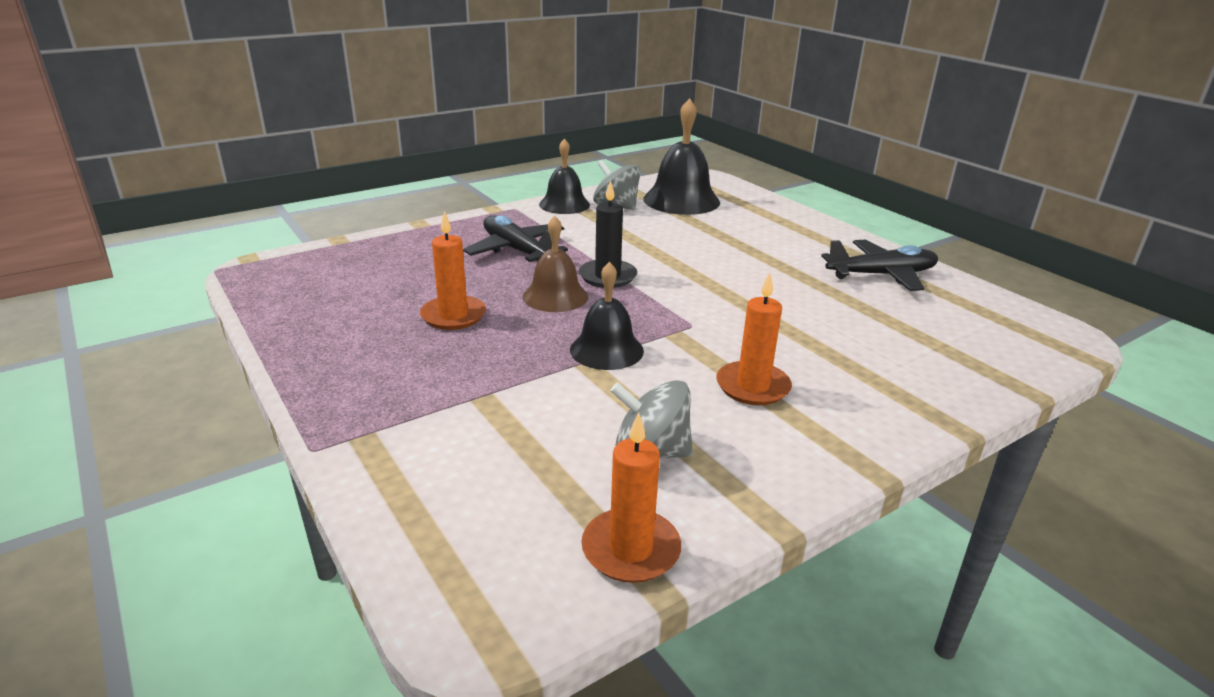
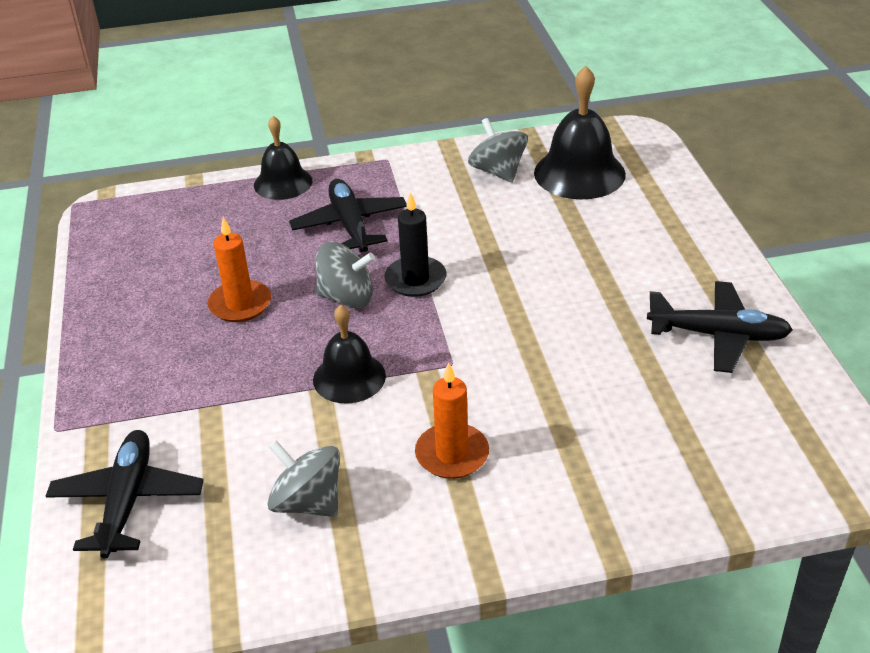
camera: 25 degrees right, 10 degrees up
brown bell [523,216,588,312] -> grey spinning top [316,242,375,308]
black bell [539,138,590,214] -> black bell moved to [254,116,312,200]
orange candle [581,412,681,583] -> none
none -> black plane [46,430,204,559]

